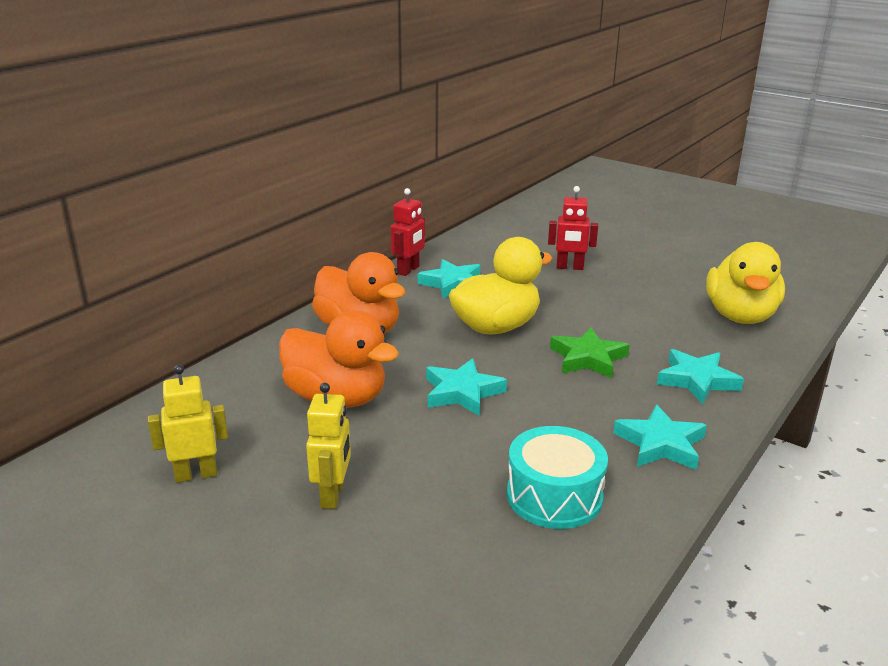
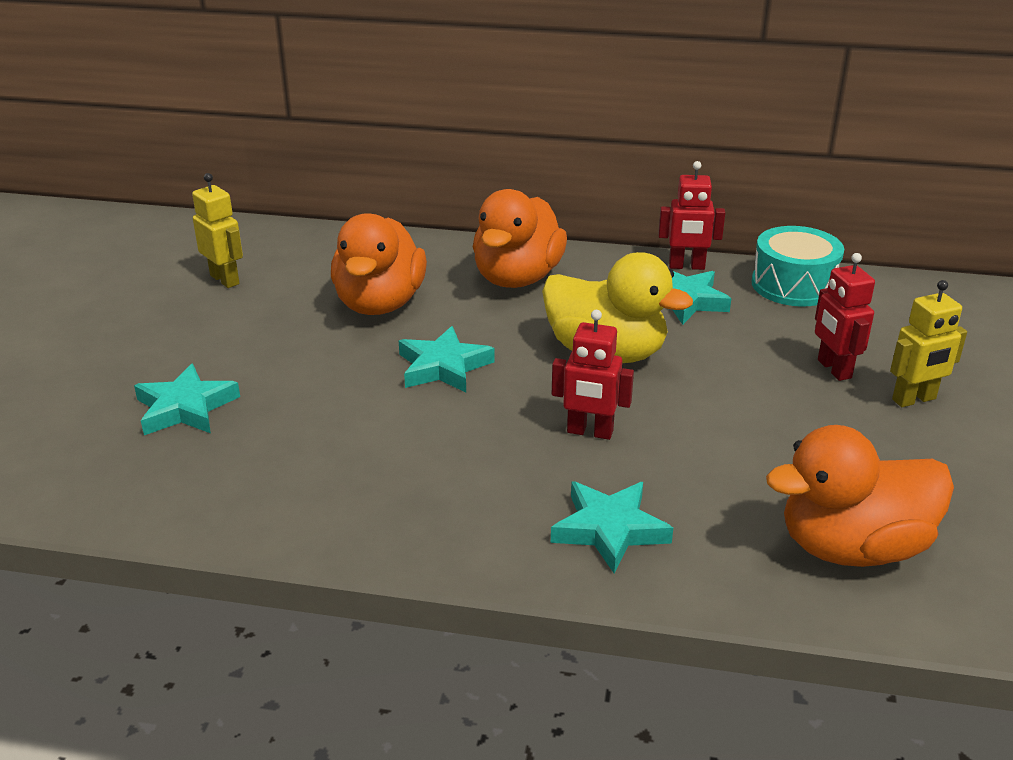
camera: 65 degrees right, 5 degrees up
yellow robot [306,383,351,509] -> yellow robot moved to [890,280,967,407]
turquoise drum [507,426,608,529] -> turquoise drum moved to [752,226,844,307]
green star [550,328,629,378] -> red robot [552,310,634,440]
turquoise star [613,404,707,470] -> turquoise star moved to [134,363,240,435]
yellow duck [706,242,785,324] -> orange duck [766,425,954,567]

